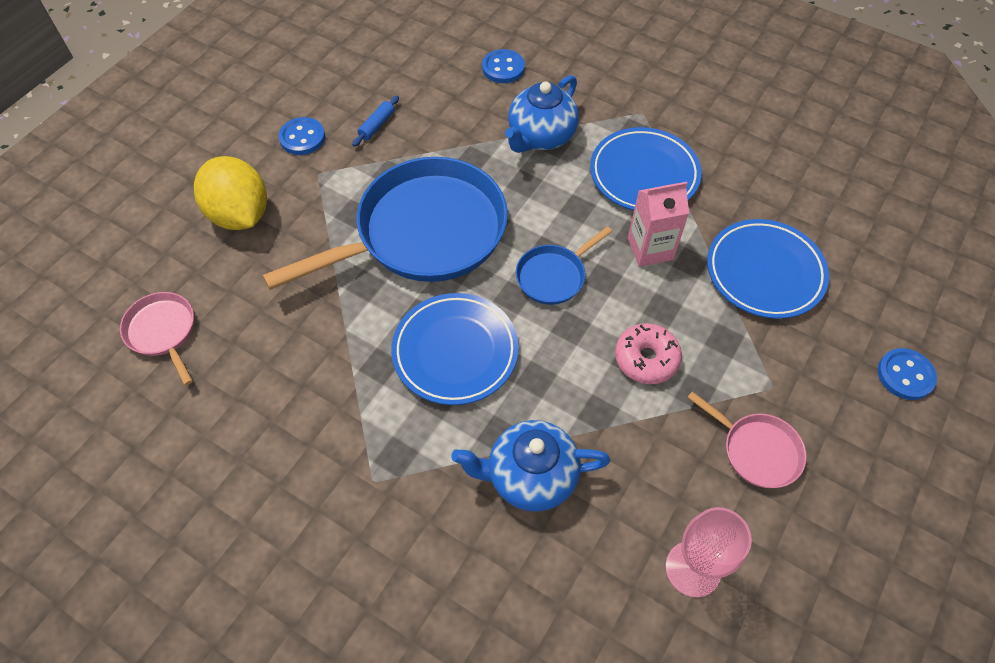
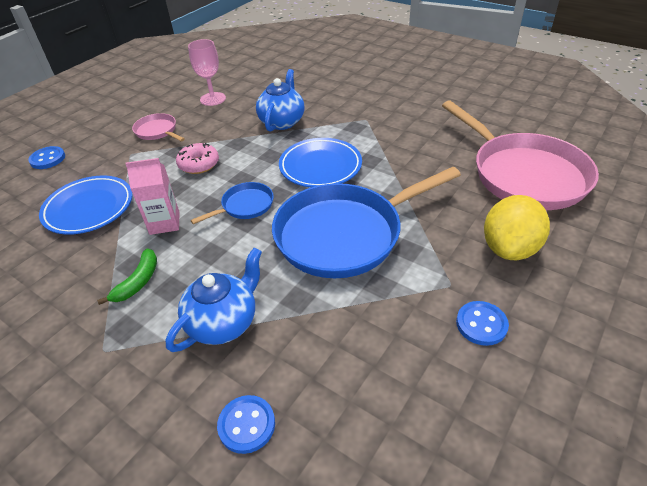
camera: 175 degrees left, 15 degrees down
pink pan [120,292,194,386] -> pink pan [442,100,599,210], size x2.22
yellow lemon [194,156,267,230] -> yellow lemon turned 60 degrees clockwise [484,195,550,260]
blue rolling pin [352,96,399,147] -> none
blue teapot [452,420,610,512] -> blue teapot turned 75 degrees counterclockwise [256,69,305,132]
blue plate [590,127,701,210] -> green banana [97,248,157,305]

